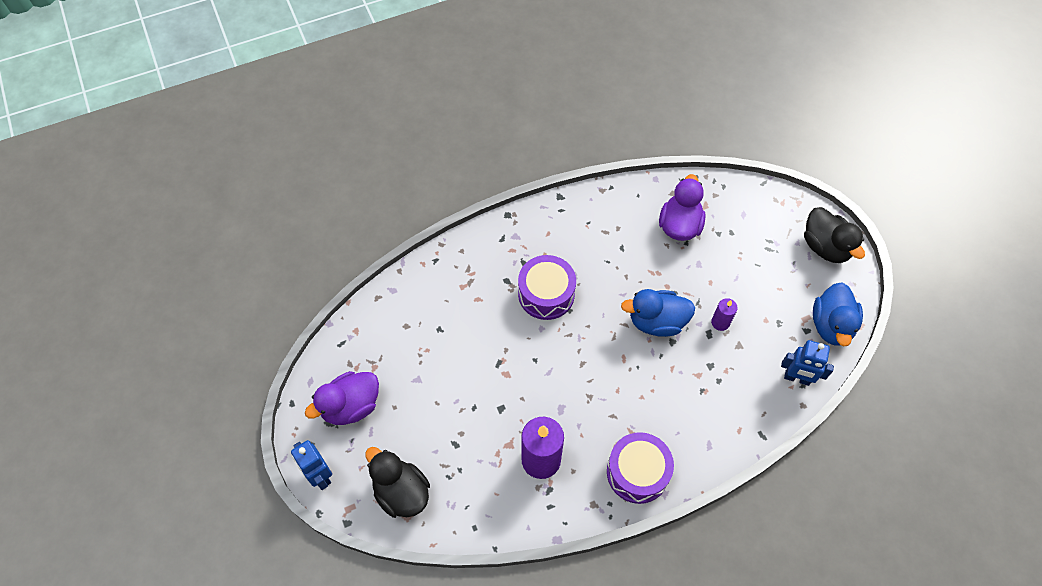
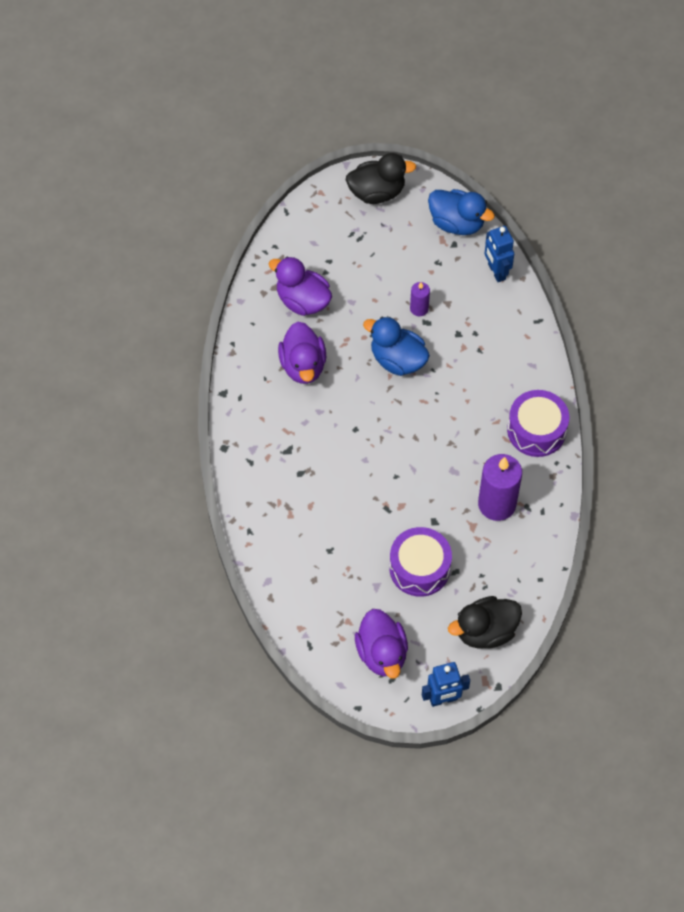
camera: 70 degrees left, 0 degrees up
purple drum [518,255,576,320] -> purple drum moved to [389,527,452,597]
blue duck [621,289,695,337] -> blue duck turned 105 degrees clockwise [363,317,430,376]
blue robot [781,340,834,386] -> blue robot turned 120 degrees clockwise [484,226,514,282]
none -> purple duck [278,322,326,384]

